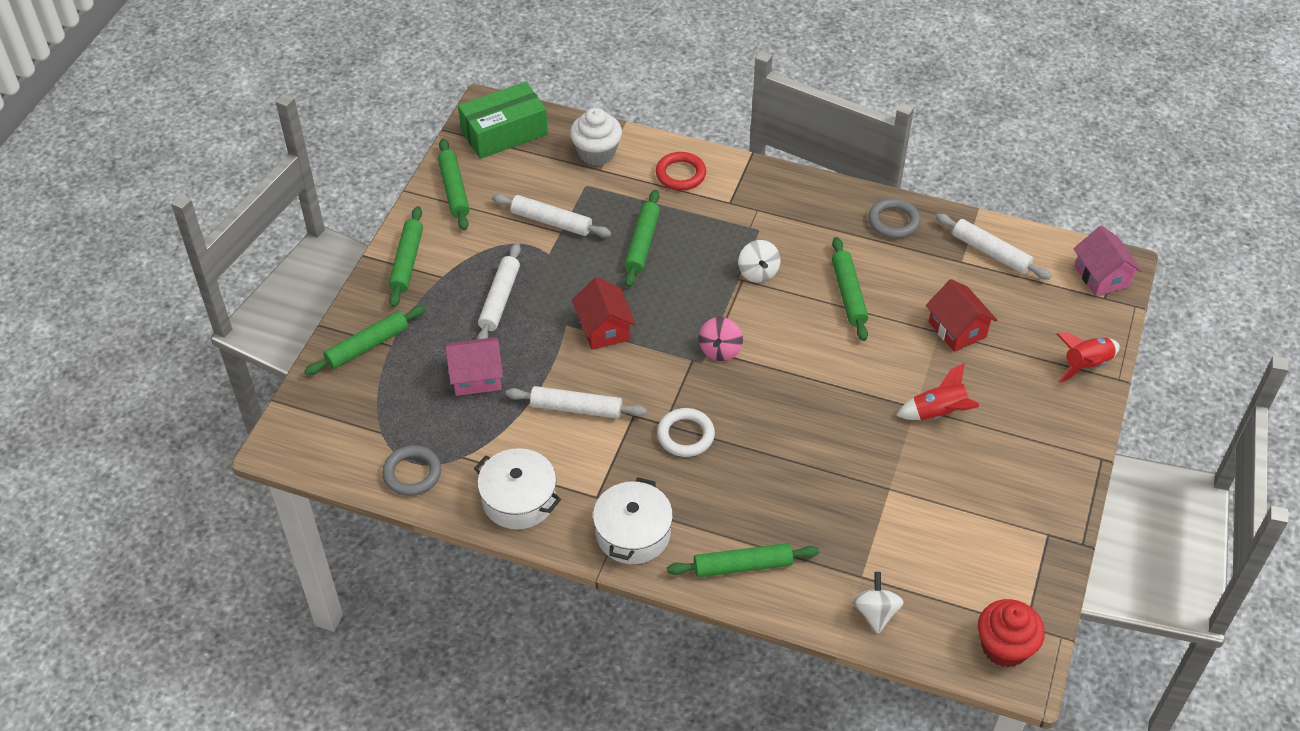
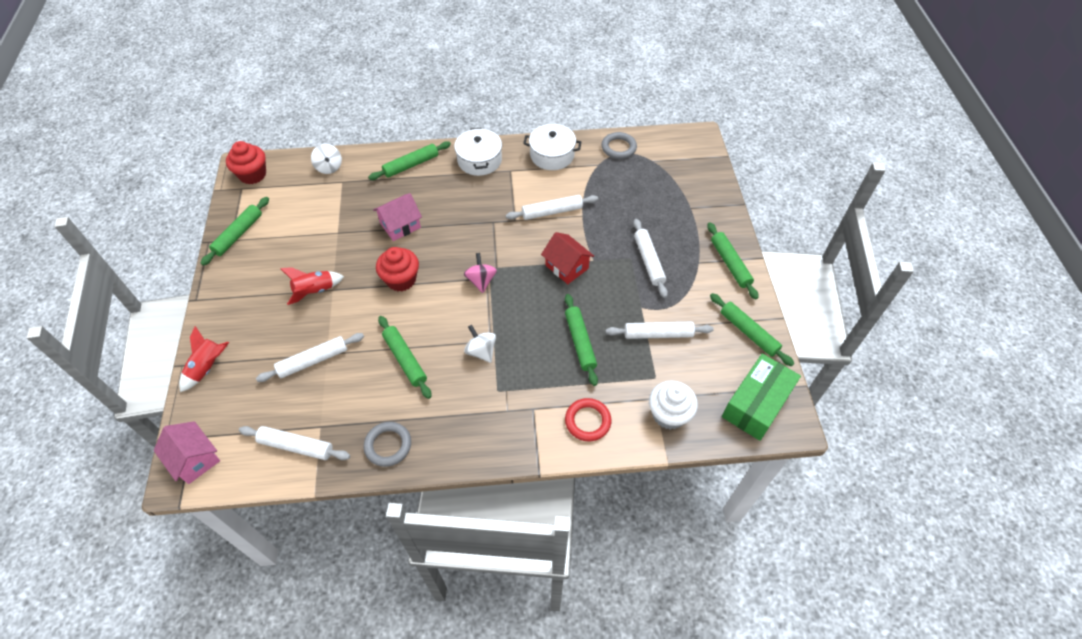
camera: 155 degrees right, 5 degrees up
green rolling pin [304,305,426,375] -> green rolling pin moved to [201,197,269,266]
pink house [445,337,503,396] -> pink house moved to [373,193,422,241]
white ring [657,408,715,457] -> none
red house [926,279,997,352] -> white rolling pin [256,333,364,382]
none -> red cupcake [376,247,419,291]

